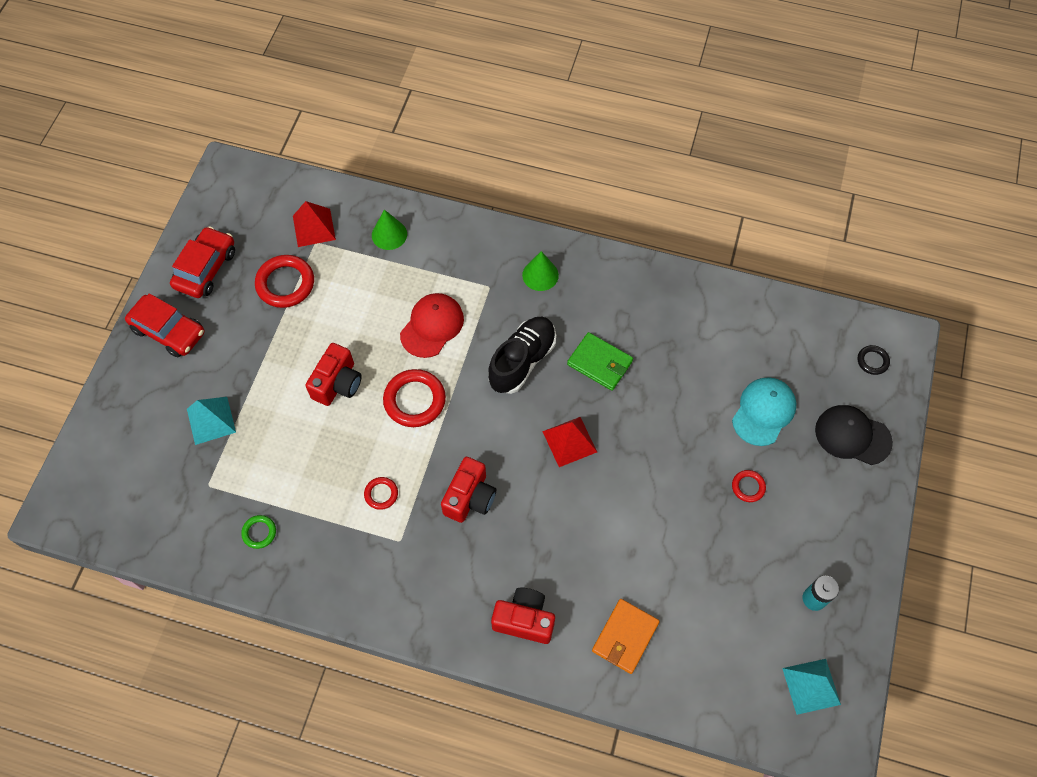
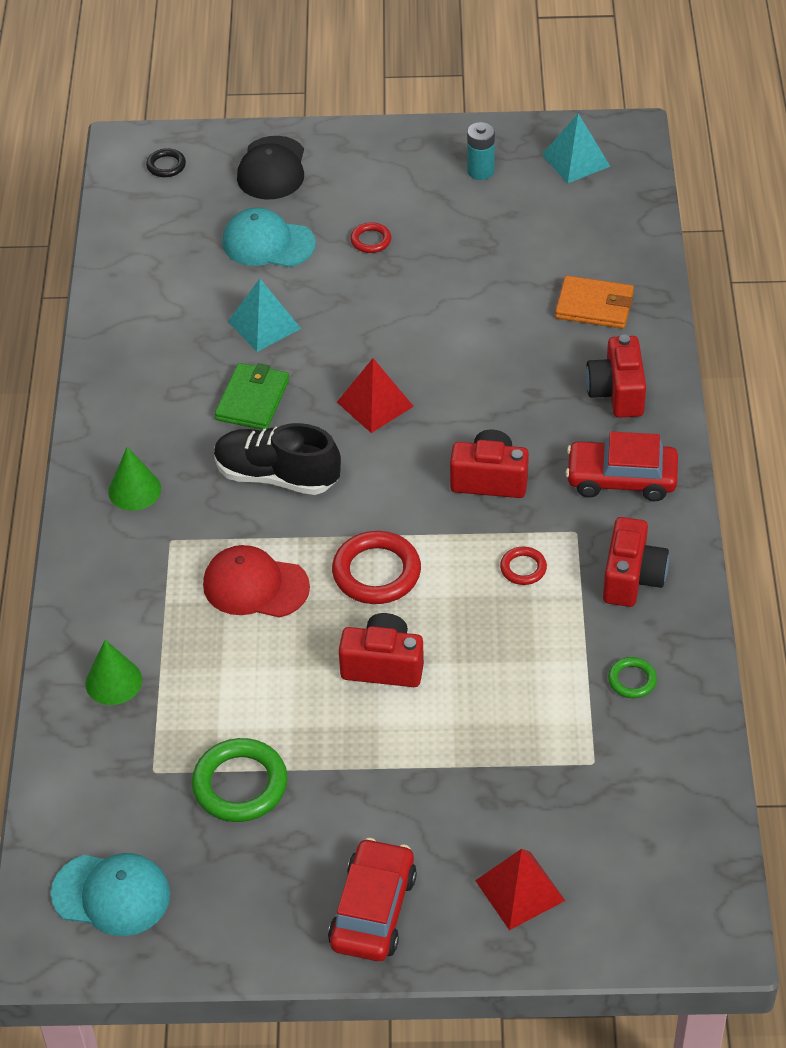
camera: 105 degrees left, 15 degrees down
red car [170,226,235,298] -> red car moved to [565,431,678,501]
turquoise pyramid [187,397,236,445] -> turquoise pyramid moved to [228,279,301,352]
red ring [255,255,314,308] -> green ring [192,738,288,822]
red pyramid [293,201,336,247] -> red pyramid moved to [475,849,565,930]
none -> turquoise cap [51,853,170,936]
none -> red camera [603,517,669,607]

